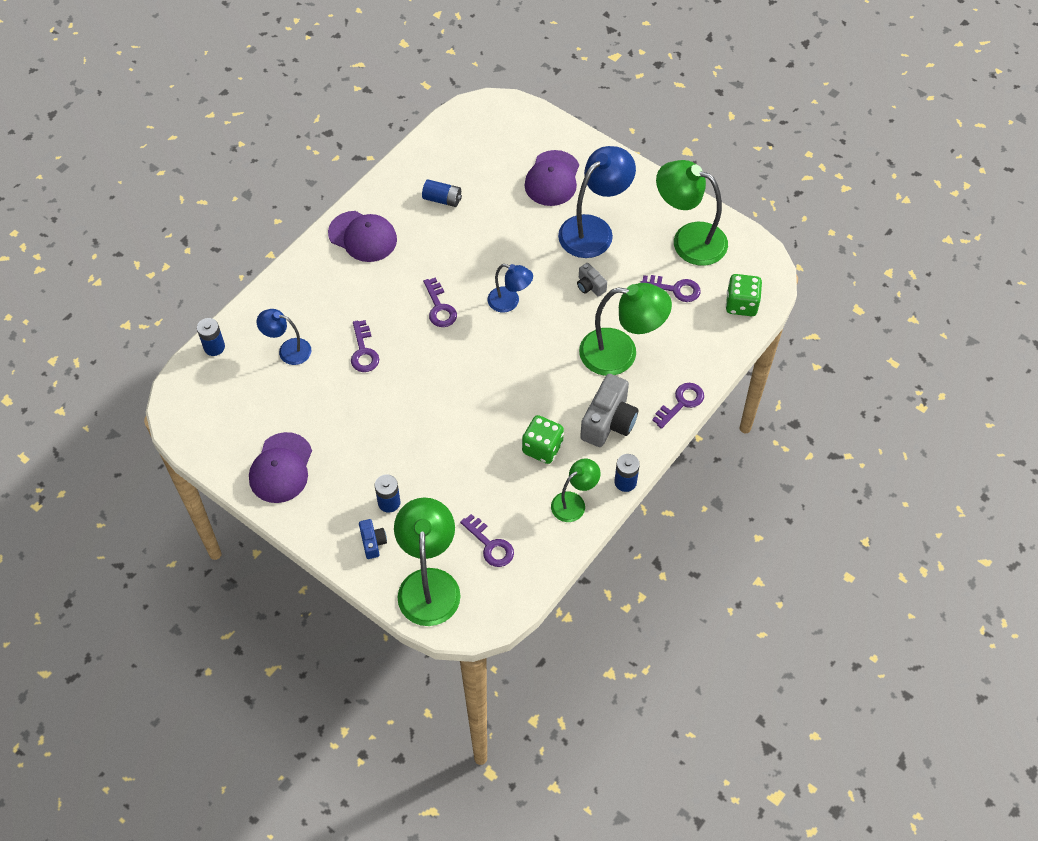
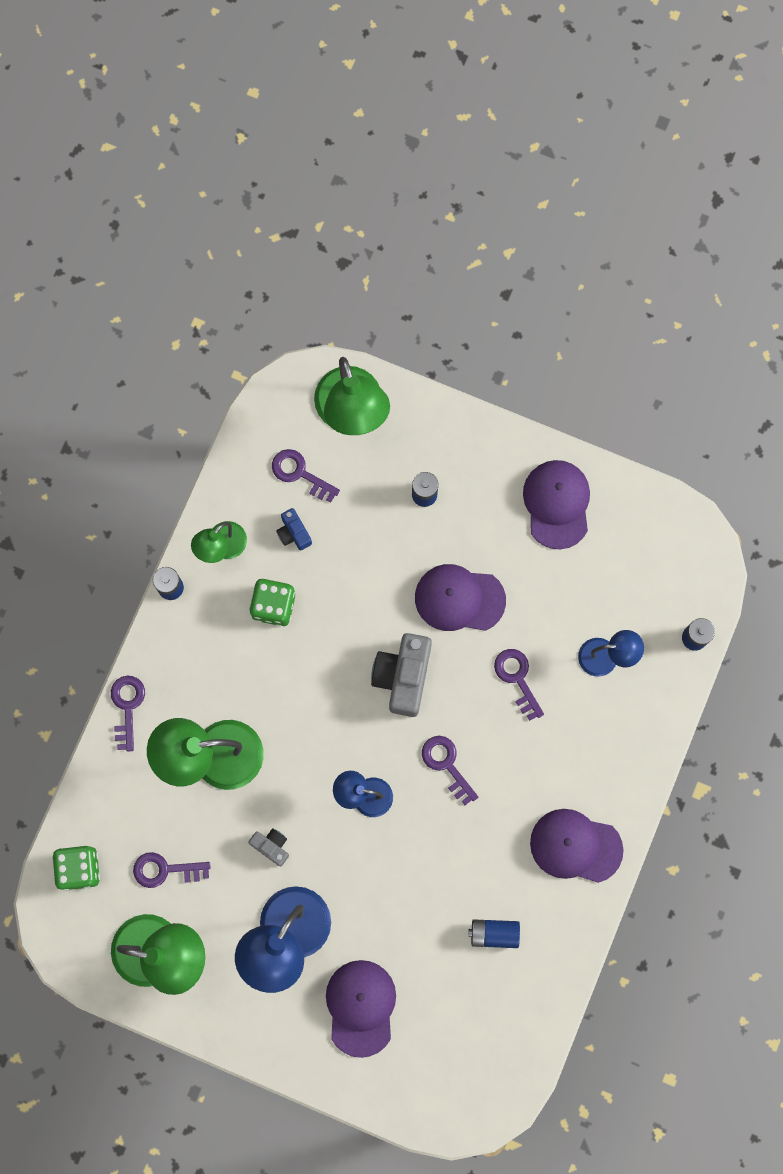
camera: 165 degrees right, 20 degrees up
blue camera [359,519,387,559] -> blue camera moved to [276,508,312,550]
grey camera [580,374,638,447] -> grey camera moved to [371,633,432,717]
purple key [652,383,704,429] -> purple key turned 150 degrees clockwise [111,676,145,751]
none -> purple cap [415,564,506,631]

